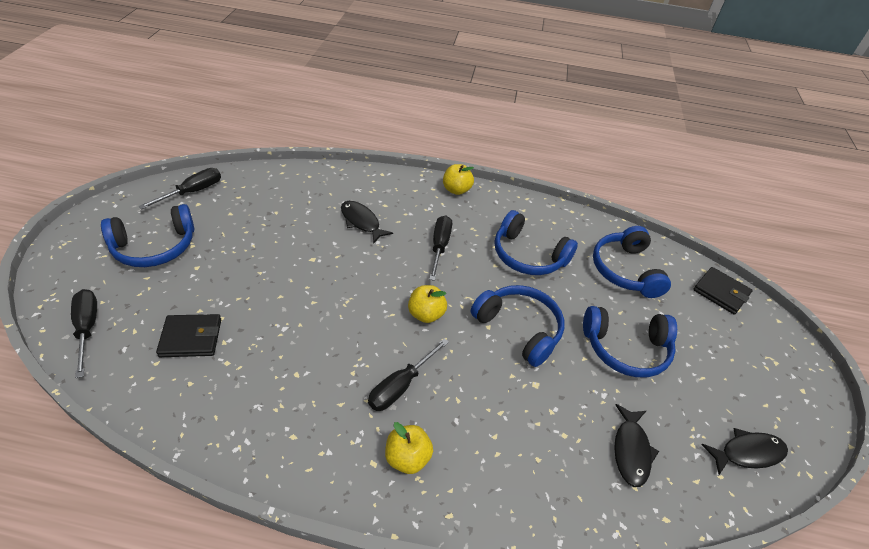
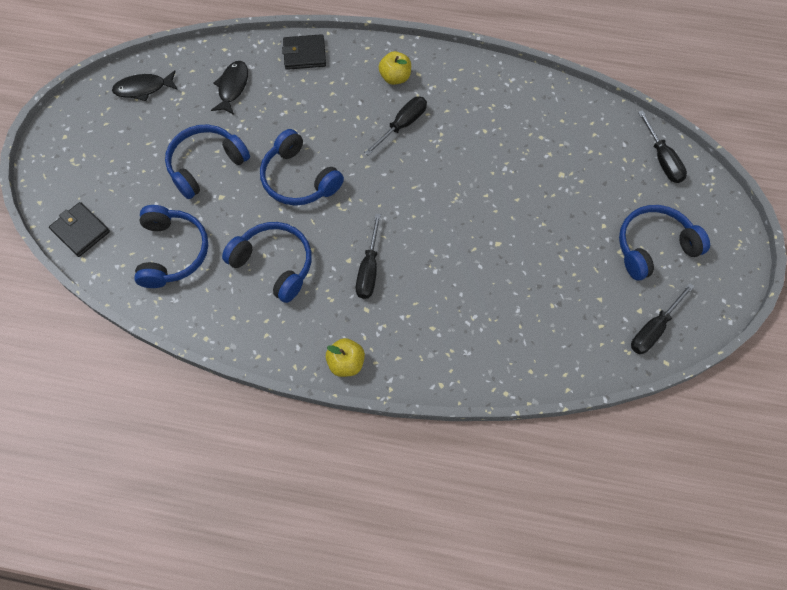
camera: 175 degrees left, 20 degrees up
black wallet [156,314,221,357] -> black wallet moved to [282,34,326,70]
black fish [341,201,393,244] -> none
yellow apple [408,285,447,323] -> none
blue headphones [583,306,677,377] -> blue headphones turned 45 degrees counterclockwise [165,125,250,199]

